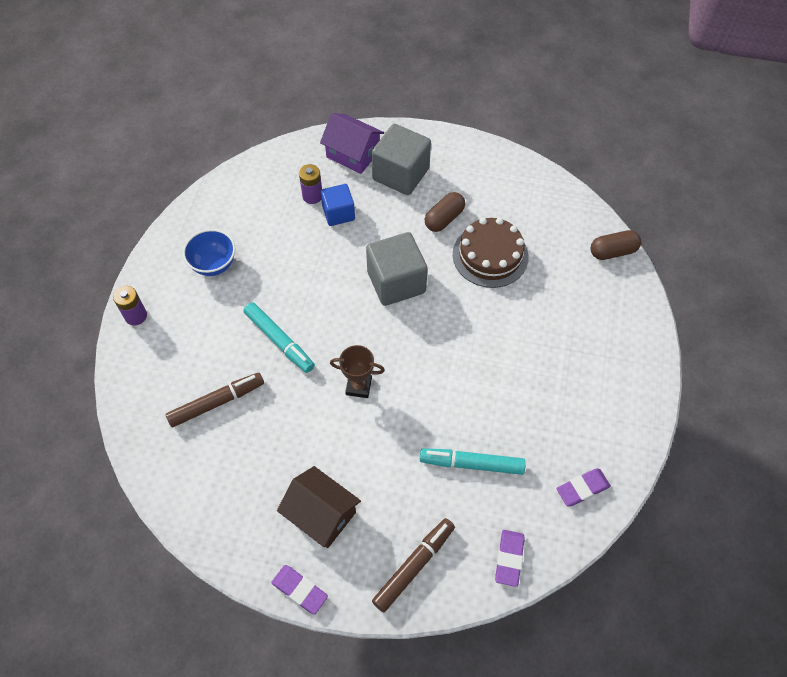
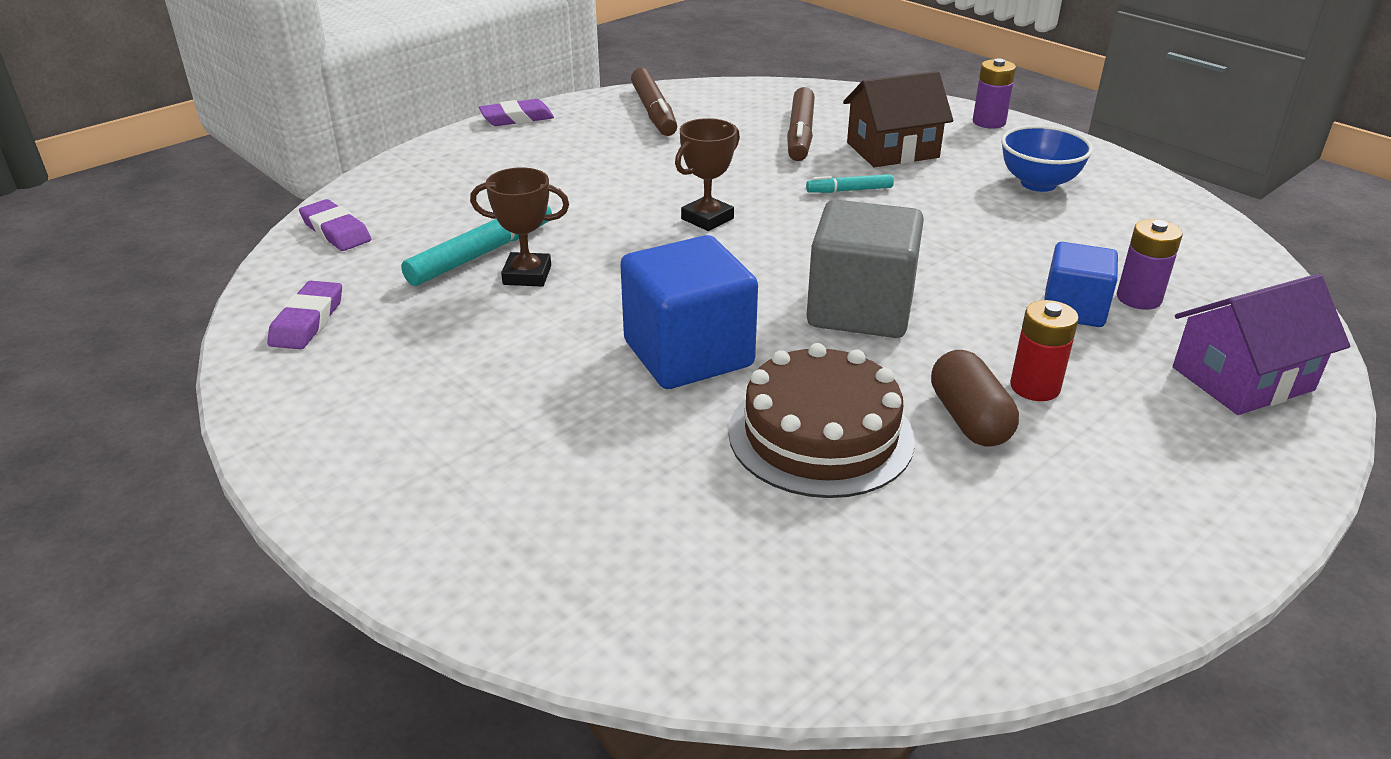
camera: 125 degrees right, 25 degrees down
turquoise marker [243,302,315,373] -> turquoise marker [806,174,894,193], size x0.56
brown house [277,466,361,548] -> brown house moved to [843,71,953,167]
grey cube [372,124,431,195] -> none
brown marker [372,518,455,612] -> brown marker moved to [631,68,677,136]
brown capsule [591,230,641,260] -> none
none -> brown trophy [470,167,569,287]
none -> blue cube [620,235,758,389]
none -> red battery [1010,300,1079,401]

